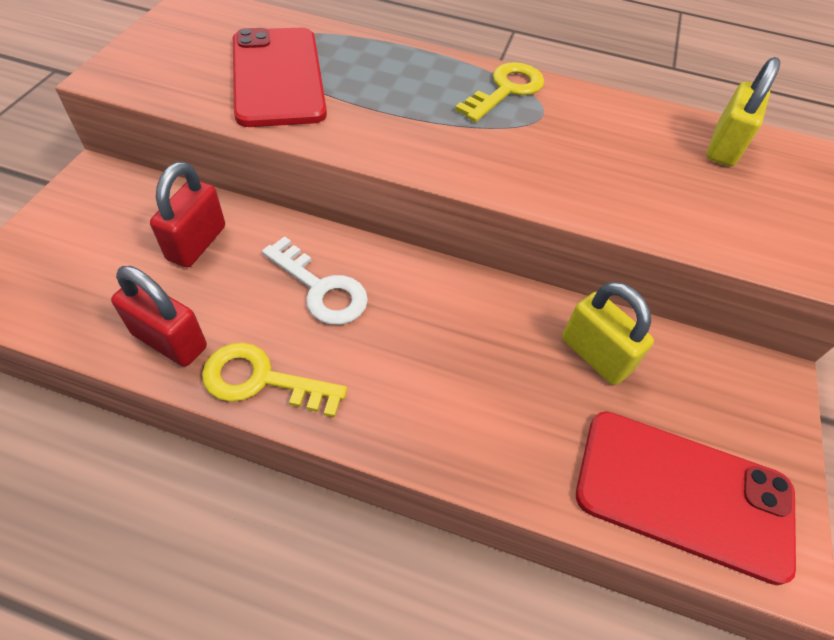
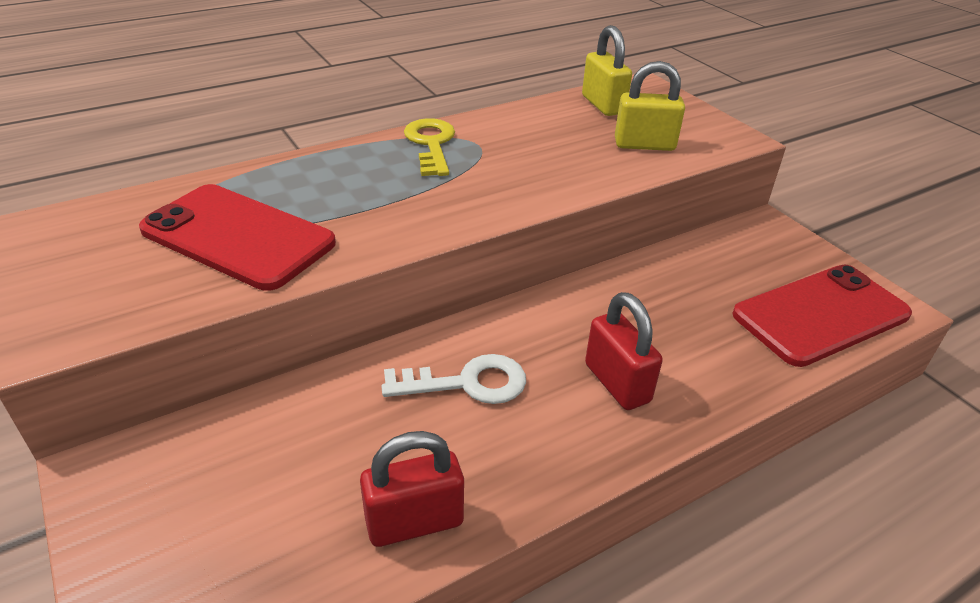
camera: 45 degrees left, 15 degrees down
red padlock [150,162,225,267] -> red padlock moved to [585,292,663,410]
yellow key [202,342,347,418] -> none
yellow padlock [562,282,654,385] -> yellow padlock moved to [615,61,685,151]

